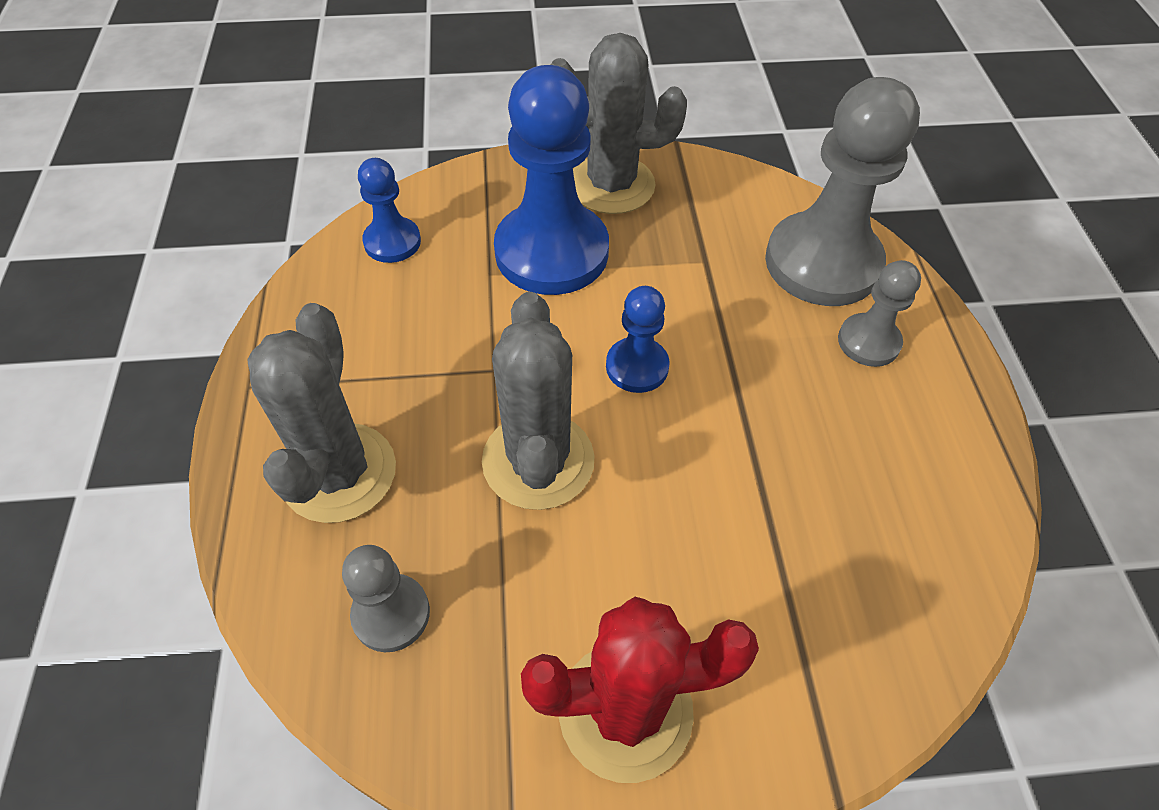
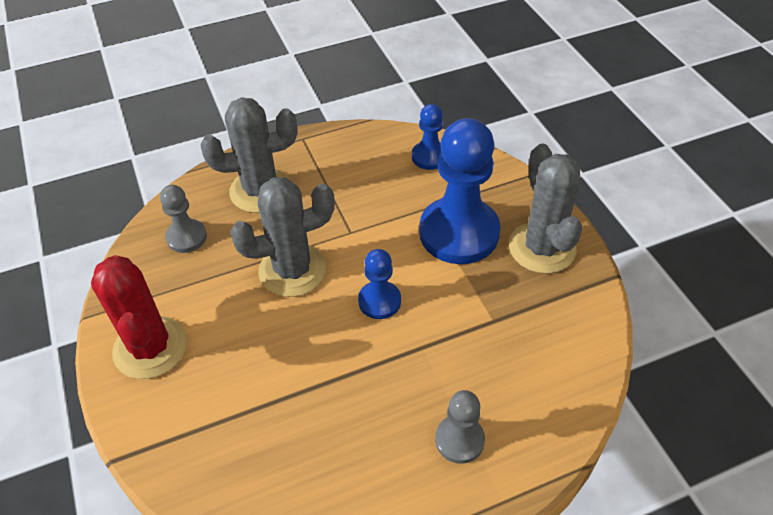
camera: 75 degrees right, 5 degrees down
grey pawn [765,77,920,306] -> none

